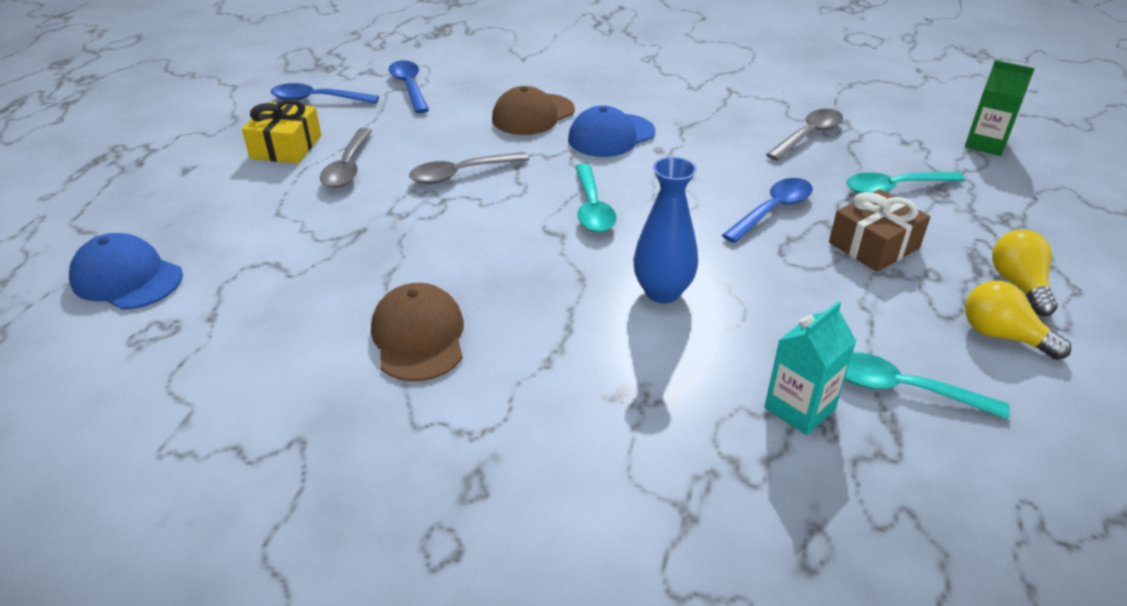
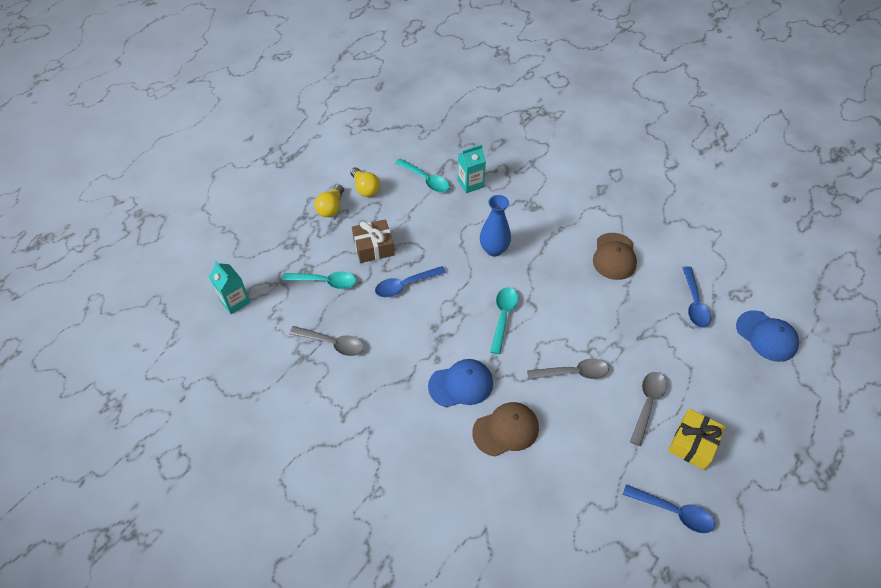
camera: 160 degrees left, 15 degrees up
blue spoon [389,60,429,113] -> blue spoon moved to [682,266,711,328]
grey spoon [766,109,843,161] -> grey spoon turned 135 degrees counterclockwise [289,326,364,356]
green carton [965,60,1035,156] -> turquoise carton [209,261,250,314]

